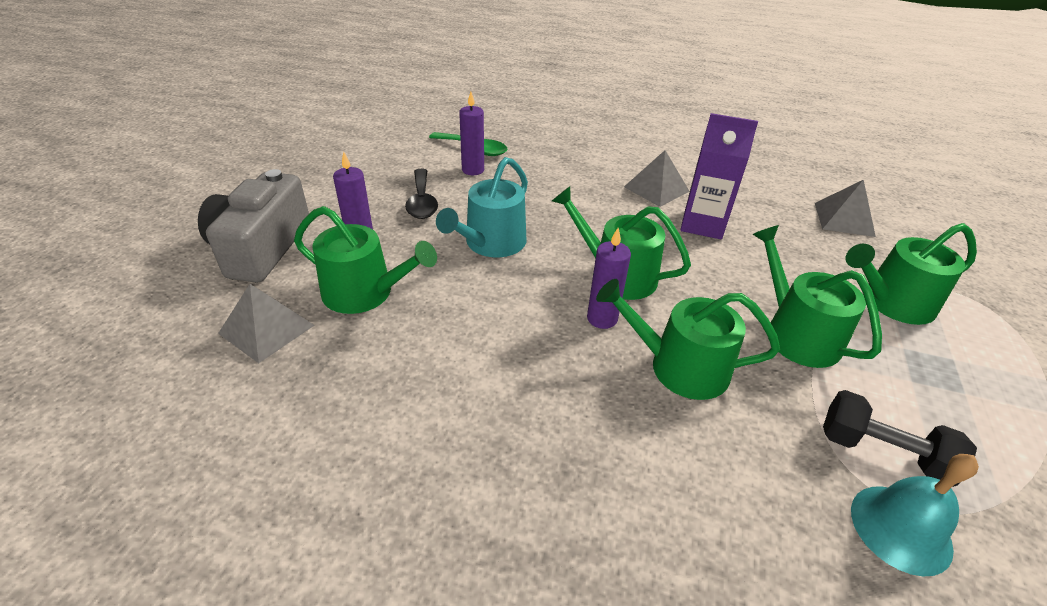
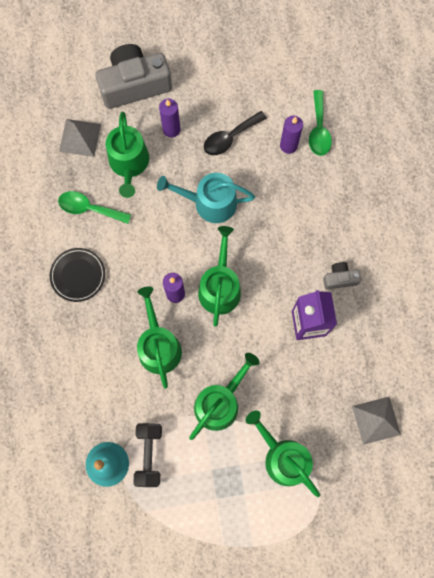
camera: 65 degrees right, 35 degrees up
grey pyramid [624,150,690,207] -> grey camera [323,262,361,289]
none -> black plate [49,248,105,302]
none -> green spoon [58,191,131,224]

